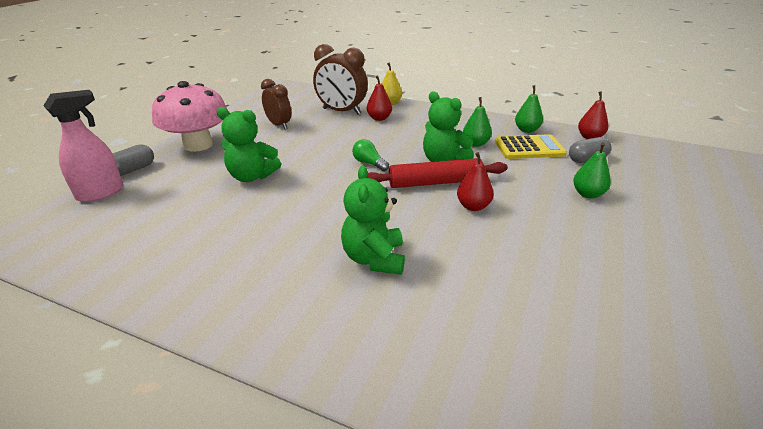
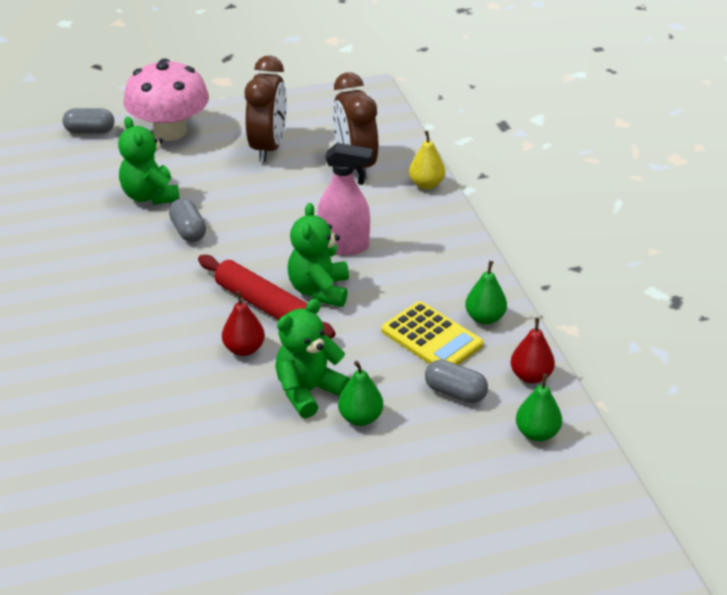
camera: 50 degrees right, 5 degrees up
pink spray bottle [43,90,123,202] -> pink spray bottle moved to [317,143,373,255]
brown clock [261,79,291,129] -> brown clock [245,55,287,162], size x1.53
green teddy bear [341,166,405,275] -> green teddy bear moved to [275,299,350,418]
green light bulb [352,139,389,171] -> none
red pear [367,76,392,121] -> none
green pear [463,97,492,147] -> green pear moved to [516,374,562,442]
none -> grey capsule [169,198,206,242]

